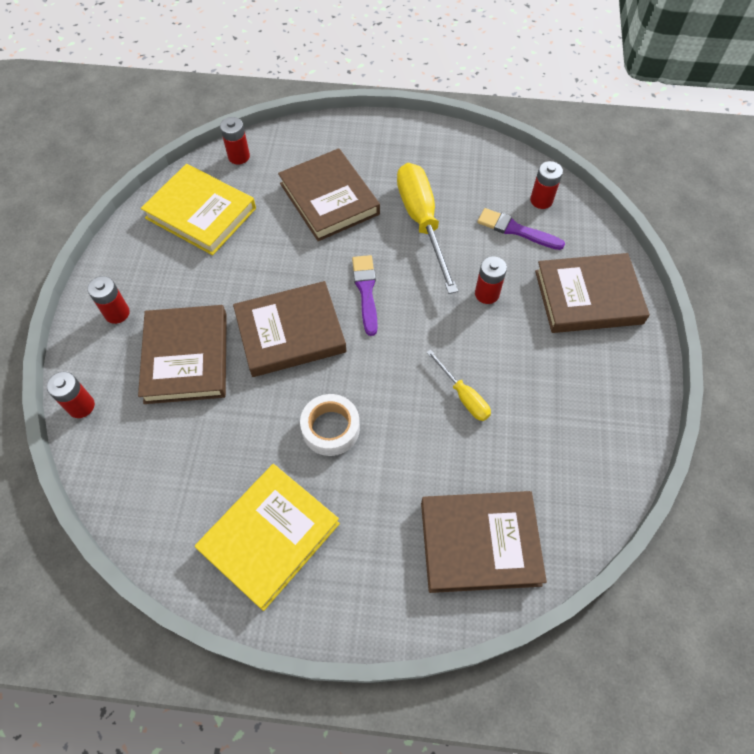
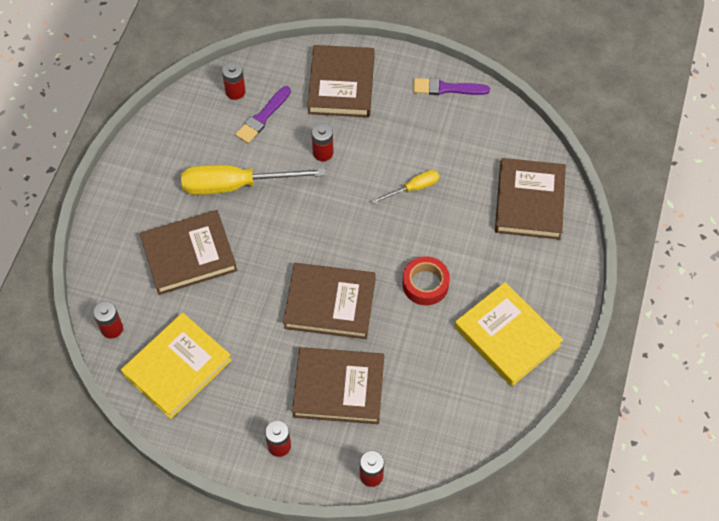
camera: 80 degrees left, 0 degrees up
brown book [233,281,347,377] -> brown book turned 75 degrees counterclockwise [283,263,376,339]
white tape [300,394,360,456] -> red tape [403,256,450,305]
purple brush [352,255,378,336] -> purple brush moved to [413,78,490,95]

